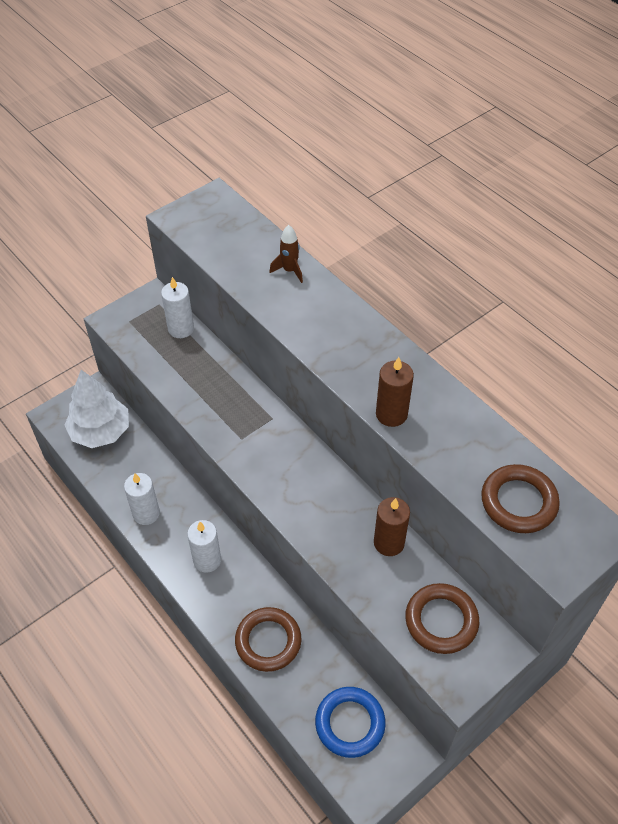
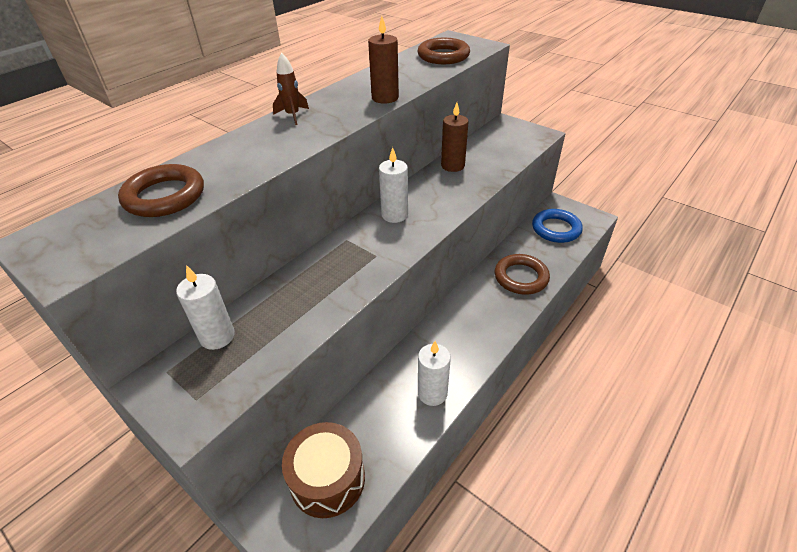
camera: 100 degrees left, 10 degrees down
white tree [64,370,129,448] -> brown drum [282,422,365,518]
white candle [187,520,221,573] -> white candle moved to [379,147,408,223]
brown rocket [269,225,303,283] -> brown rocket moved to [273,52,309,125]
brown ring [405,583,479,654] -> brown ring moved to [118,164,204,217]

